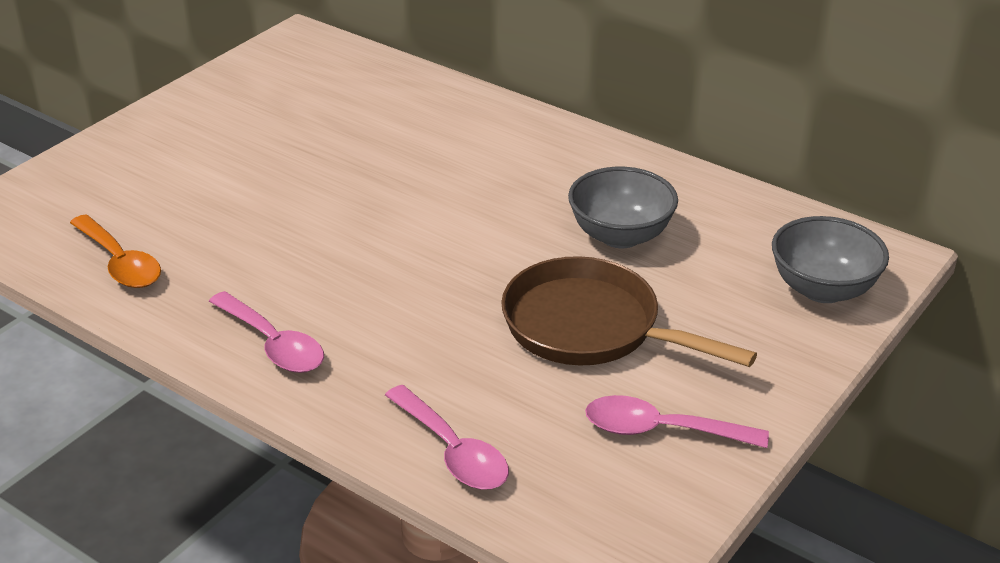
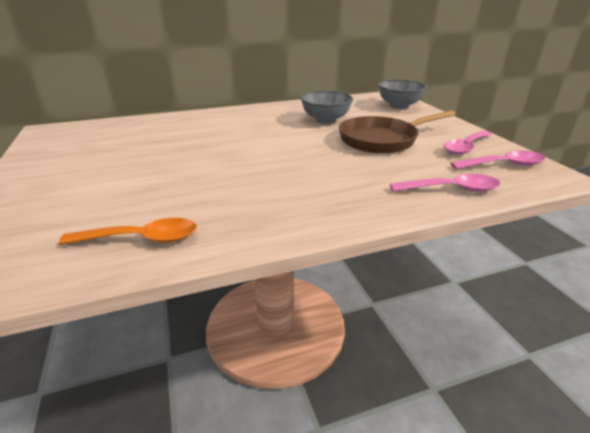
camera: 55 degrees left, 5 degrees down
pink spoon [209,291,324,373] -> pink spoon moved to [450,151,546,169]

